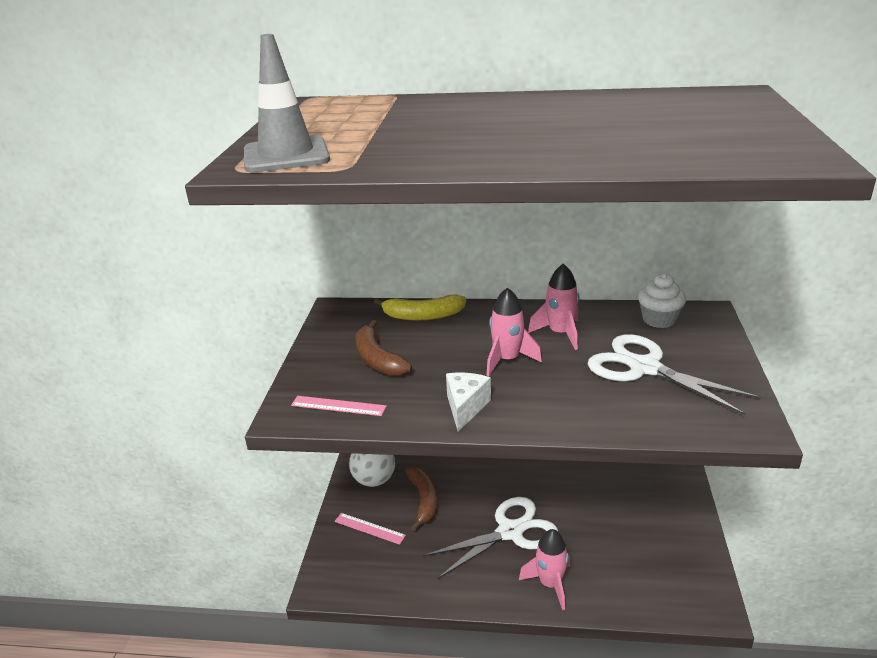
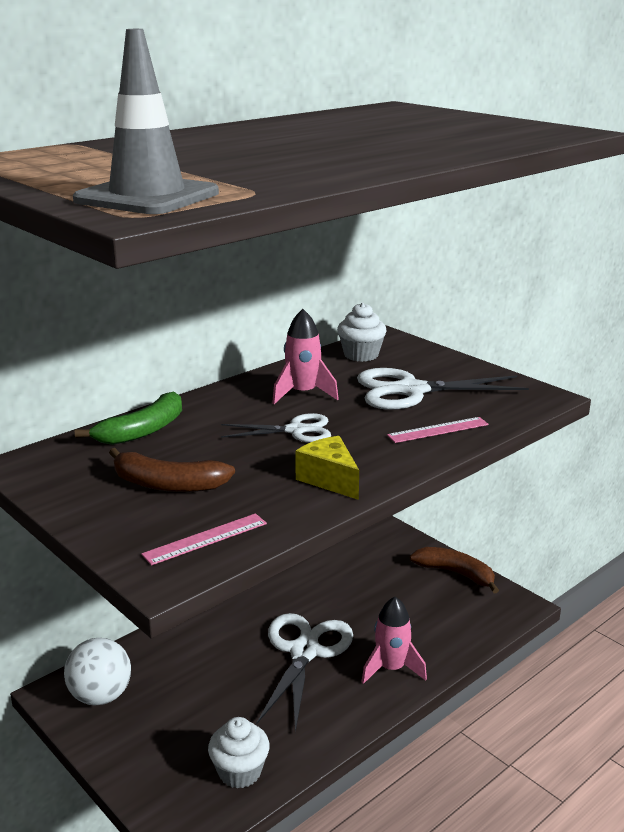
camera: 50 degrees left, 5 degrees down
pink ruler [334,513,406,545] -> pink ruler moved to [387,417,489,443]
yellow banana [374,295,466,321] -> green banana [75,391,182,445]
brown banana [405,467,439,531] -> brown banana moved to [410,547,499,594]
white cheese [446,373,491,432] -> yellow cheese [295,436,359,500]
pink rocket [486,287,542,376] -> white scissors [221,413,331,443]
none -> white cupcake [208,717,270,789]

